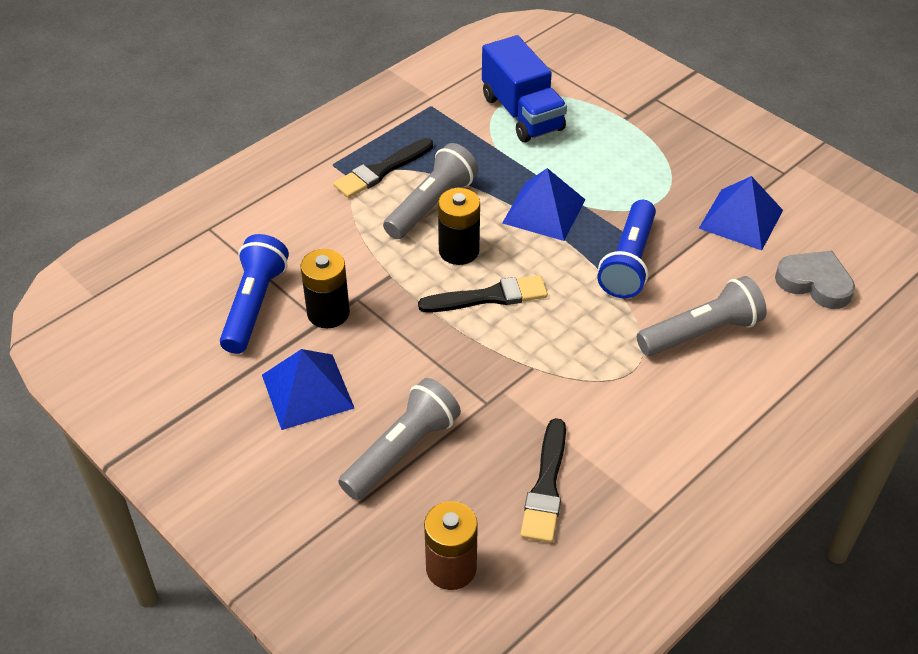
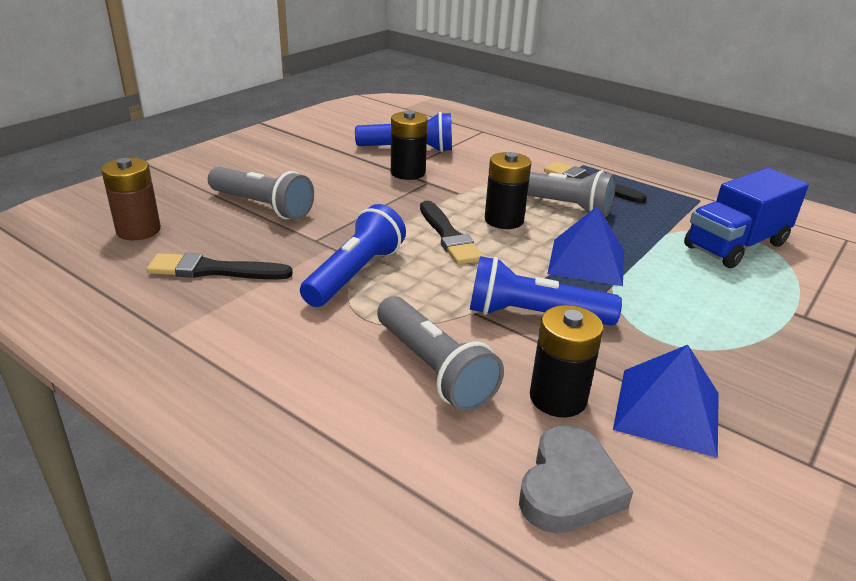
camera: 80 degrees right, 15 degrees down
blue pyramid [262,349,354,430] -> none
none -> blue flashlight [300,204,406,307]
none -> black battery [530,305,604,417]

